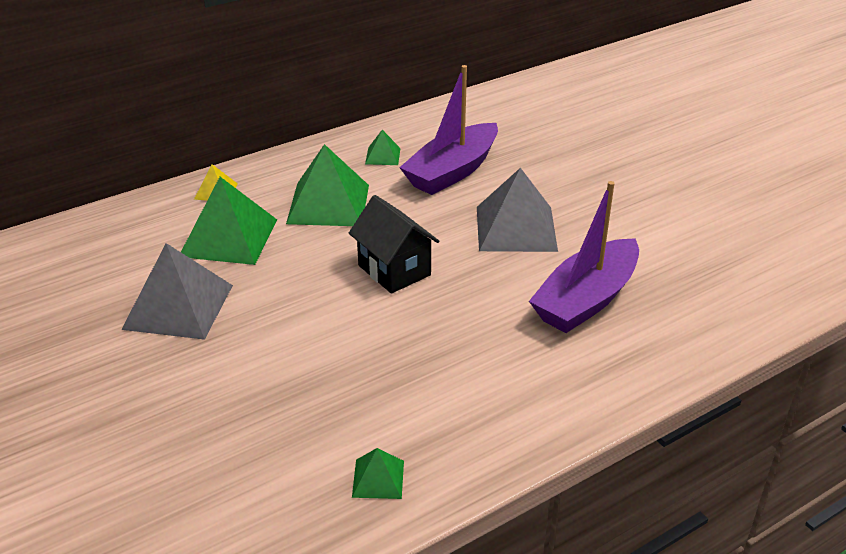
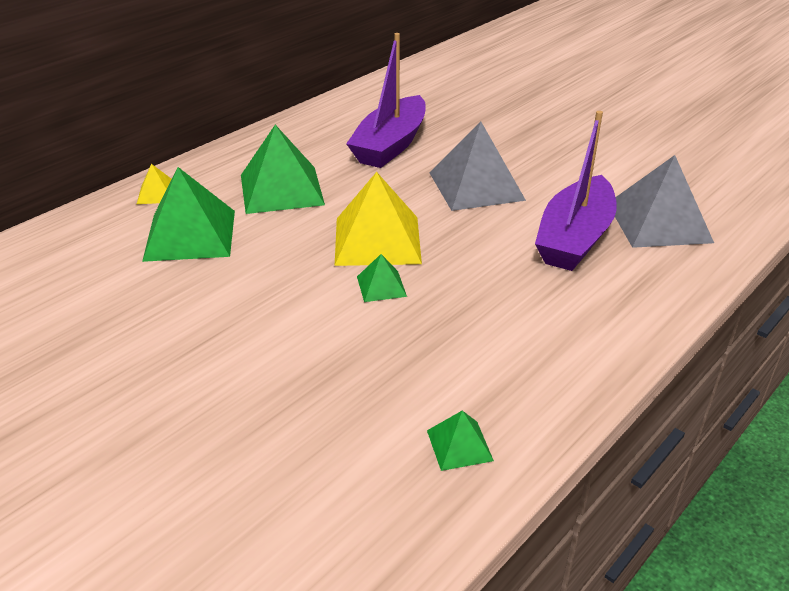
camera: 15 degrees left, 0 degrees up
grey pyramid [121,243,233,340] -> grey pyramid moved to [615,155,714,248]
black house [349,195,439,294] -> yellow pyramid [335,172,422,266]
green pyramid [365,130,401,165] -> green pyramid moved to [357,254,407,302]

